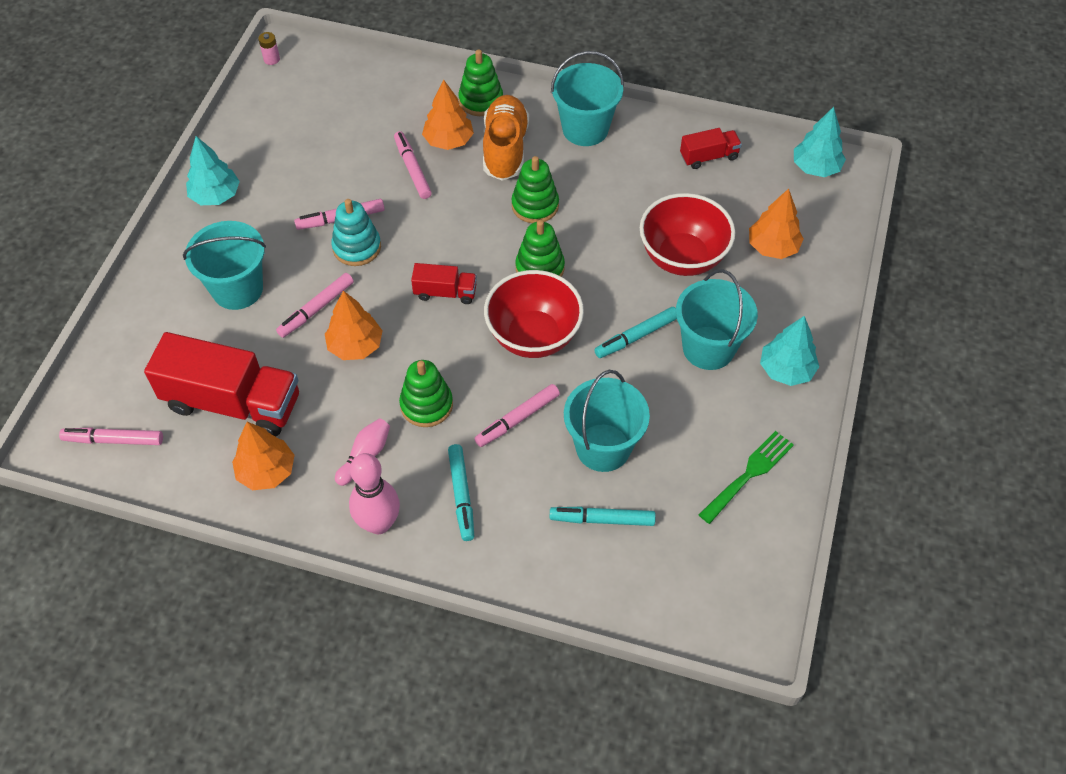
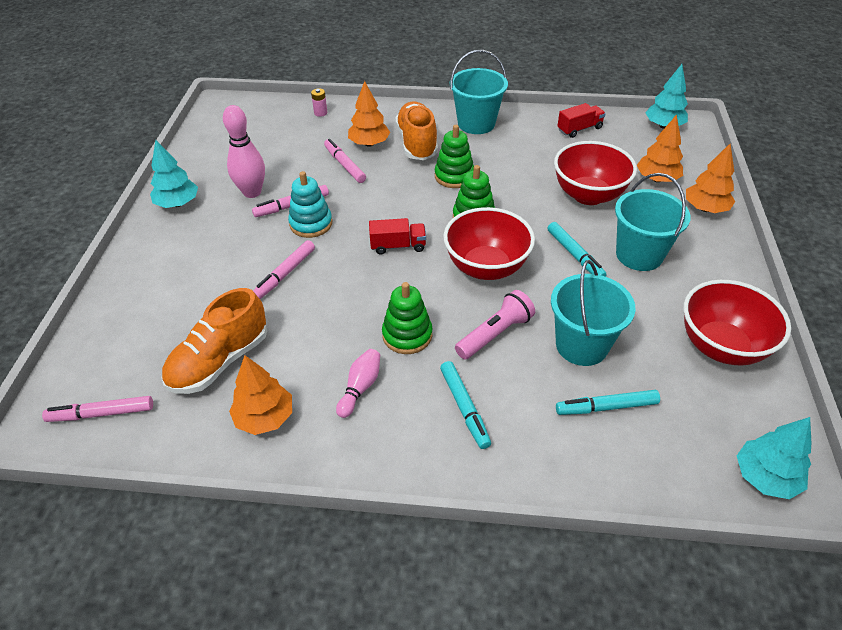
camera: 10 degrees left, 10 degrees down
red truck [144,332,299,437] -> orange shoe [162,288,267,394]
turquoise bucket [183,221,266,310] -> none
pink battery [258,32,280,65] -> pink battery moved to [311,88,327,117]
orange tree [325,291,382,360] -> orange tree moved to [686,143,735,213]
pink bowling pin [349,453,400,534] -> pink bowling pin moved to [223,105,265,198]
green stacking toy [458,49,503,116] -> none
pink marker [474,384,560,447] -> pink flashlight [455,290,535,360]
turquoise marker [594,307,677,358] -> turquoise marker turned 75 degrees counterclockwise [547,222,607,277]
green fork [699,431,794,524] -> red bowl [684,280,791,366]
turquoise tree [760,316,819,386] -> turquoise tree moved to [737,417,811,499]

